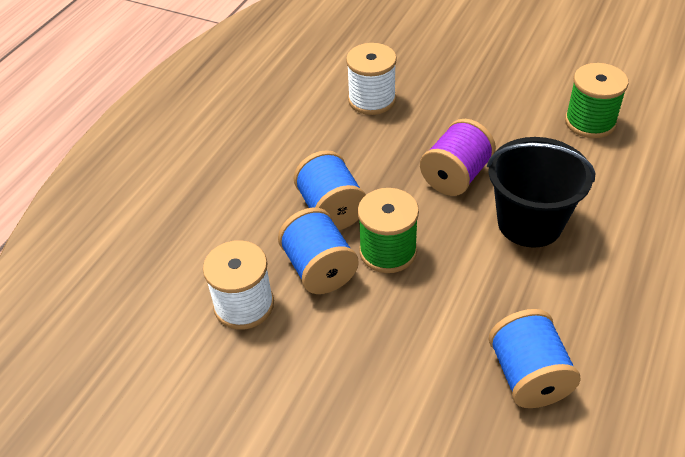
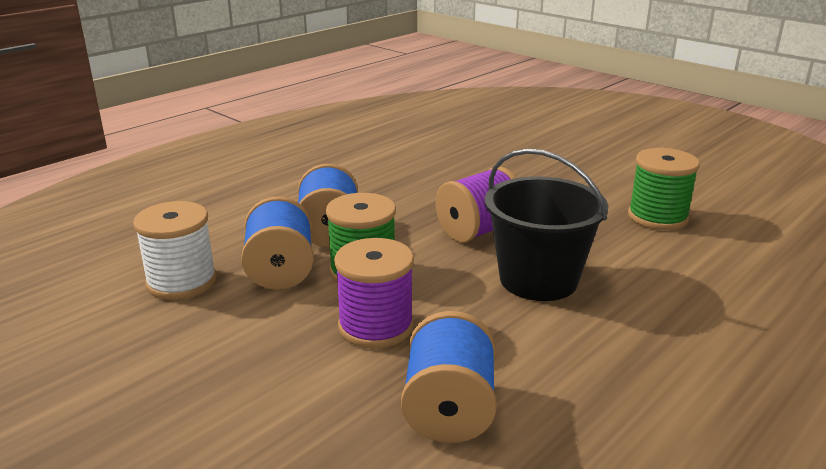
camera: 15 degrees right, 20 degrees down
white spool [346,43,397,115] -> none
none -> purple spool [334,238,414,348]

